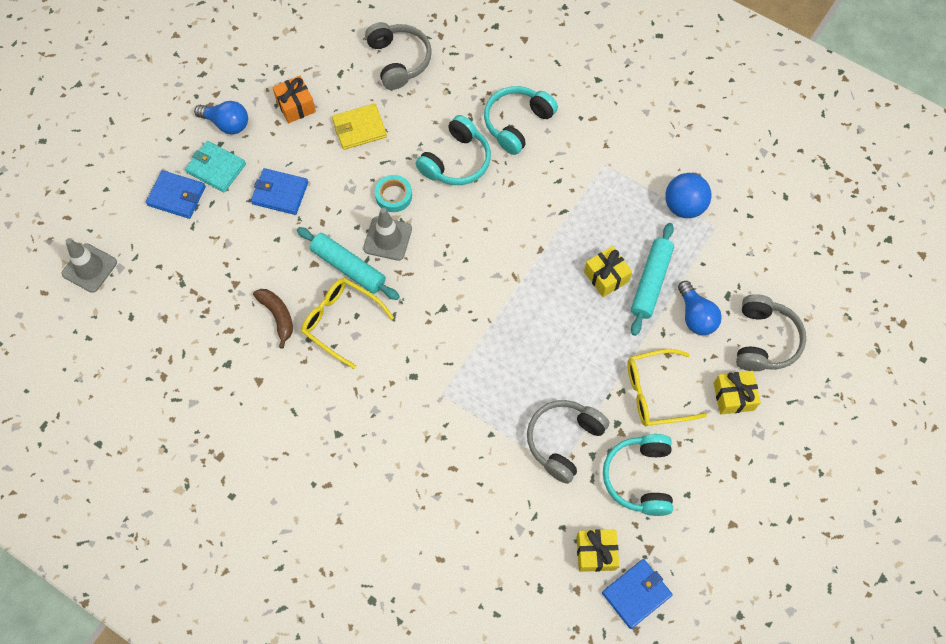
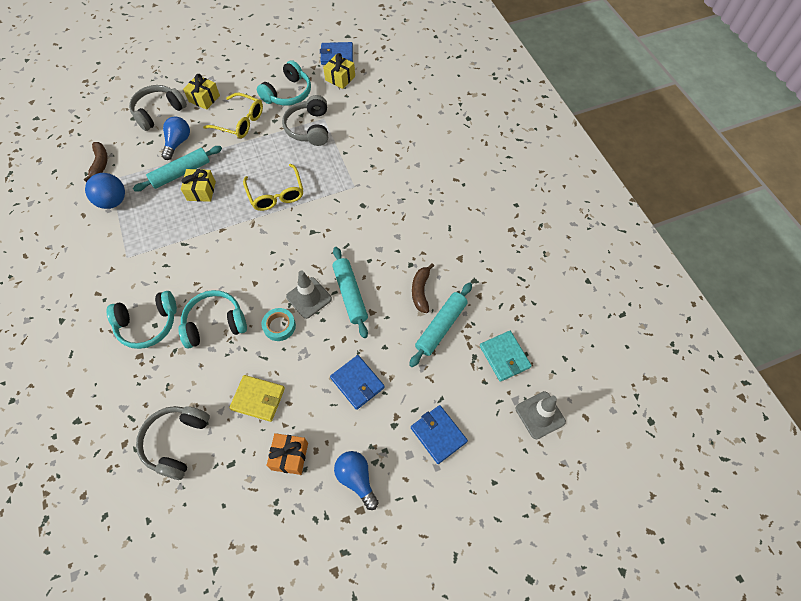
camera: 145 degrees left, 5 degrees down
turquoise wallet [185,141,246,192] -> turquoise wallet moved to [480,331,532,382]
yellow glasses [302,278,394,369] -> yellow glasses moved to [243,164,303,211]
grey headphones [527,400,609,484] -> grey headphones turned 105 degrees clockwise [282,95,328,146]
none -> brown banana [84,142,108,182]
none -> turquoise rolling pin [409,282,472,367]

